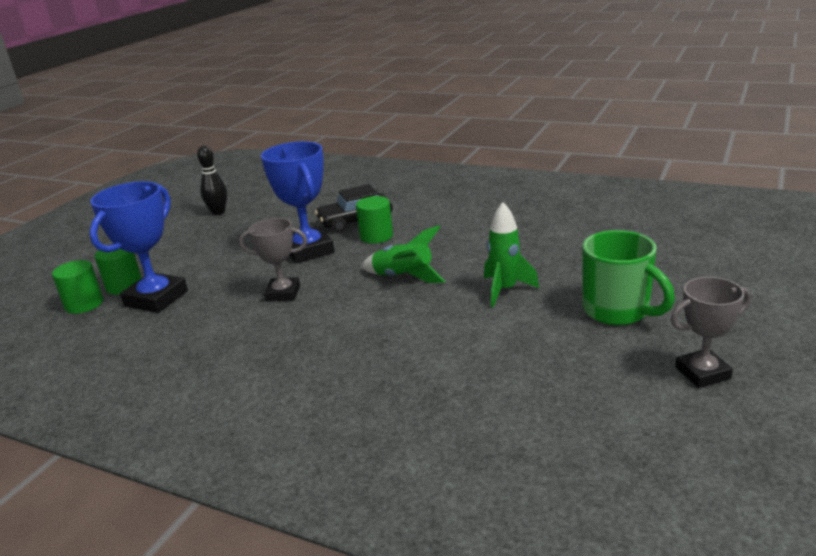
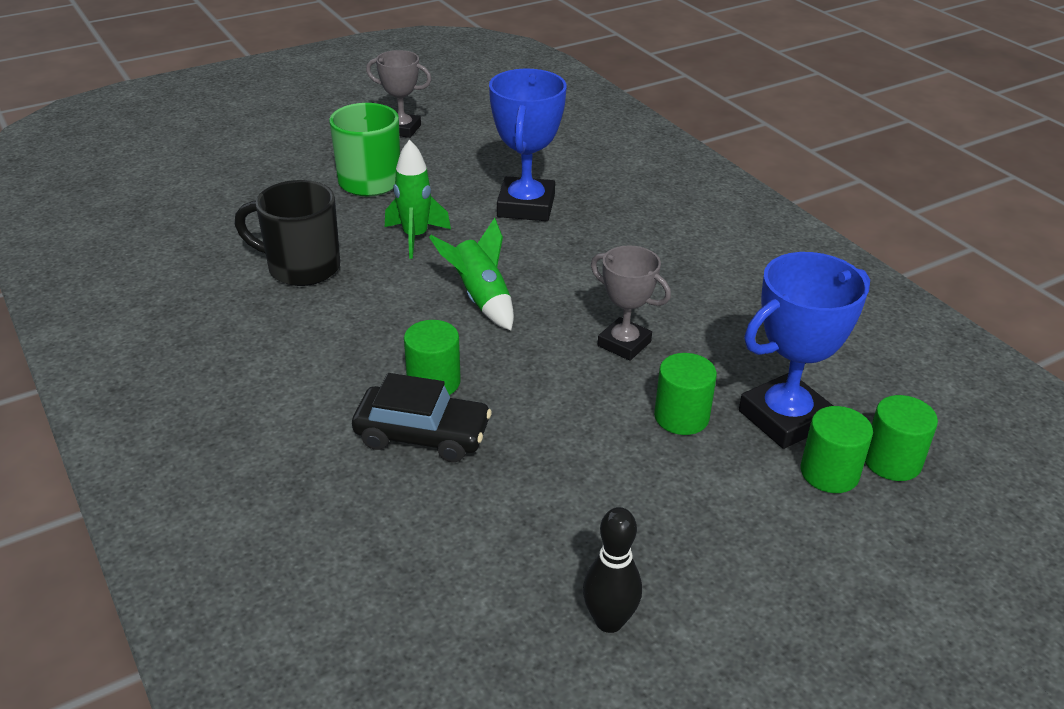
camera: 150 degrees left, 10 degrees up
blue trophy [261,141,335,263] -> blue trophy moved to [489,69,567,221]
none -> black mug [235,180,340,286]
none -> green cylinder [654,353,717,435]

